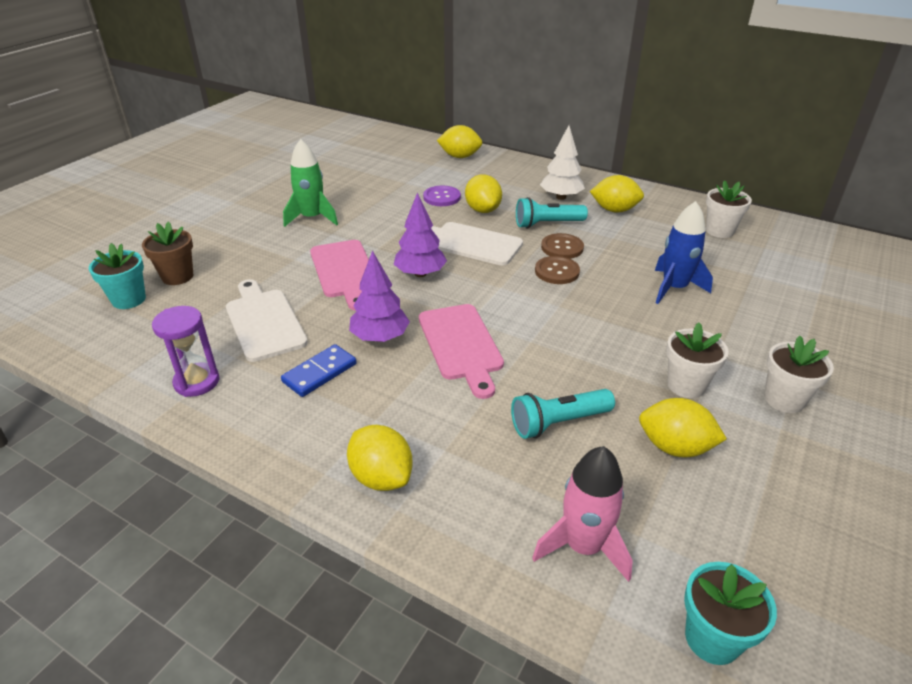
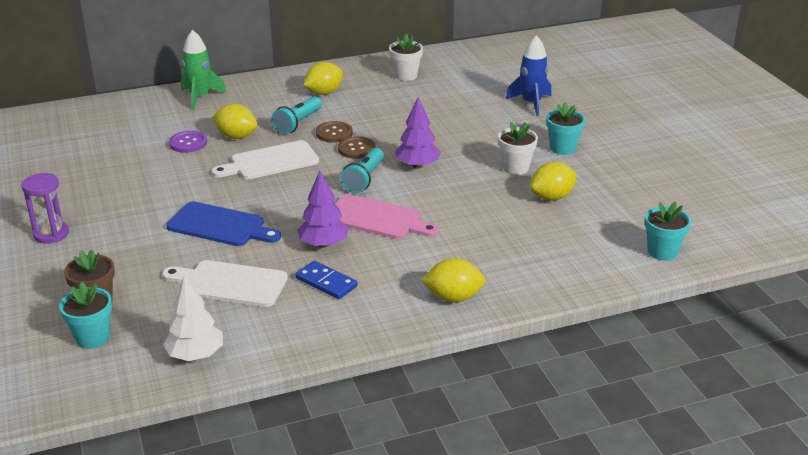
camera: 50 degrees left, 5 degrees down
purple hourglass [152,306,220,397] -> purple hourglass moved to [21,173,69,244]
blue domino [281,344,357,397] -> blue domino turned 45 degrees counterclockwise [295,261,357,299]
green rocket [283,139,338,227] -> green rocket moved to [181,30,226,110]
pink cutting board [310,240,369,311] -> blue cutting board [166,201,281,246]
purple tree [394,193,447,277] -> purple tree moved to [395,97,441,169]
yellow lemon [437,125,482,158] -> none
turquoise flashlight [511,389,615,439] -> turquoise flashlight moved to [340,148,384,193]
pink rocket [532,446,633,582] -> none
white tree [540,125,585,200] -> white tree moved to [163,275,223,361]
blue rocket [655,201,713,304] -> blue rocket moved to [506,35,551,116]
white flower pot [764,335,834,413] -> turquoise flower pot [546,102,585,155]

